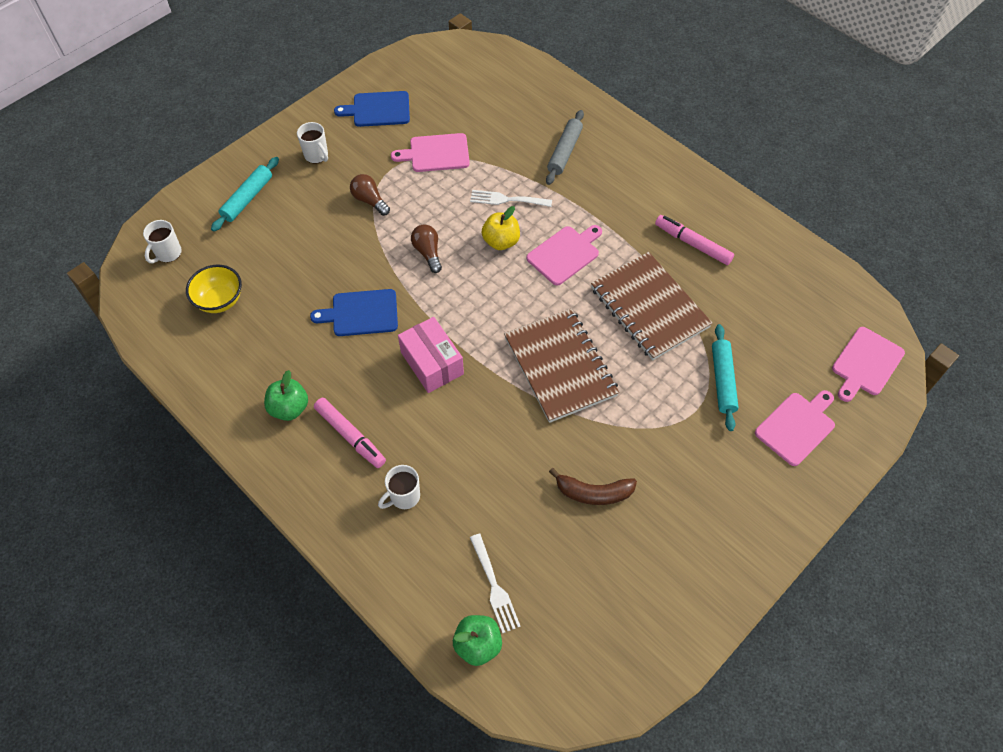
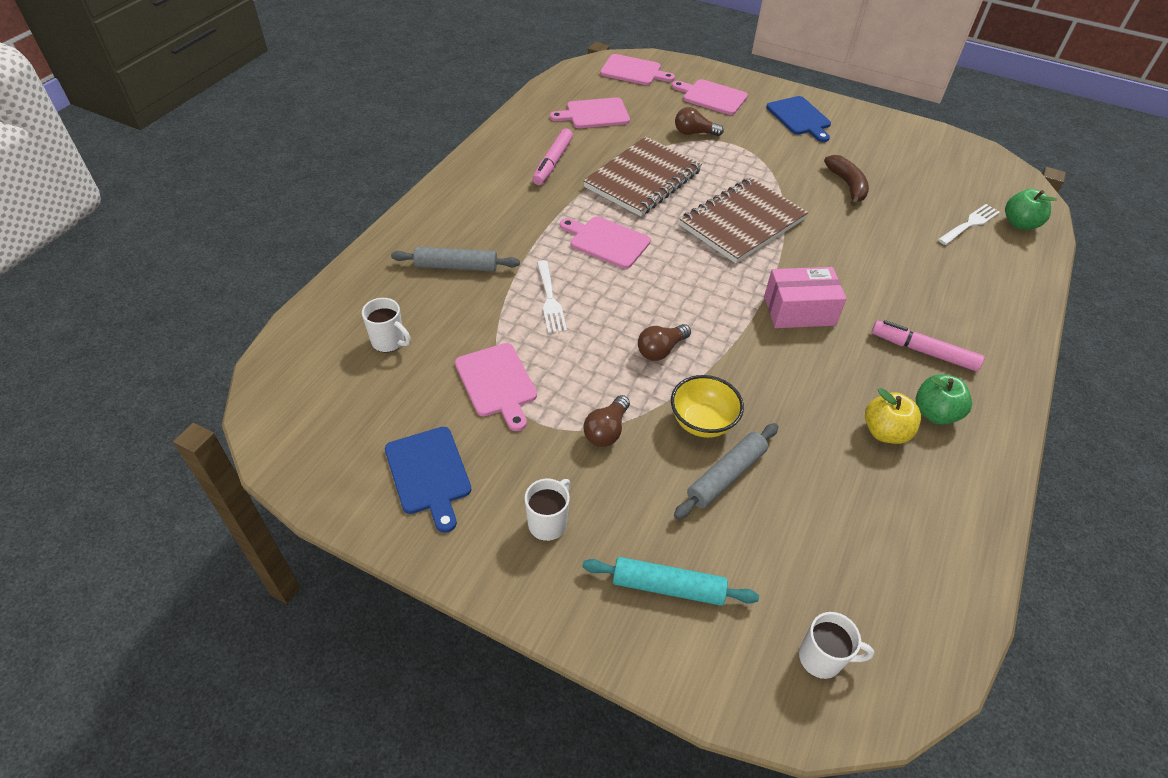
camera: 110 degrees left, 10 degrees down
yellow bowl [186,265,242,313] -> yellow bowl moved to [671,375,744,438]
blue cutting board [310,289,398,336] -> blue cutting board moved to [766,96,831,142]
pink marker [314,398,386,468] -> pink marker turned 90 degrees counterclockwise [872,320,984,371]
white mug [378,465,420,509] -> white mug moved to [362,298,411,352]
pink box [398,317,464,393] -> pink box turned 45 degrees clockwise [764,267,846,328]
yellow apple [482,206,520,250] -> yellow apple moved to [865,388,921,444]
turquoise rolling pin [712,324,739,431] -> brown light bulb [675,107,724,136]
none -> pink cutting board [550,98,630,128]
none -> grey rolling pin [674,423,779,519]

